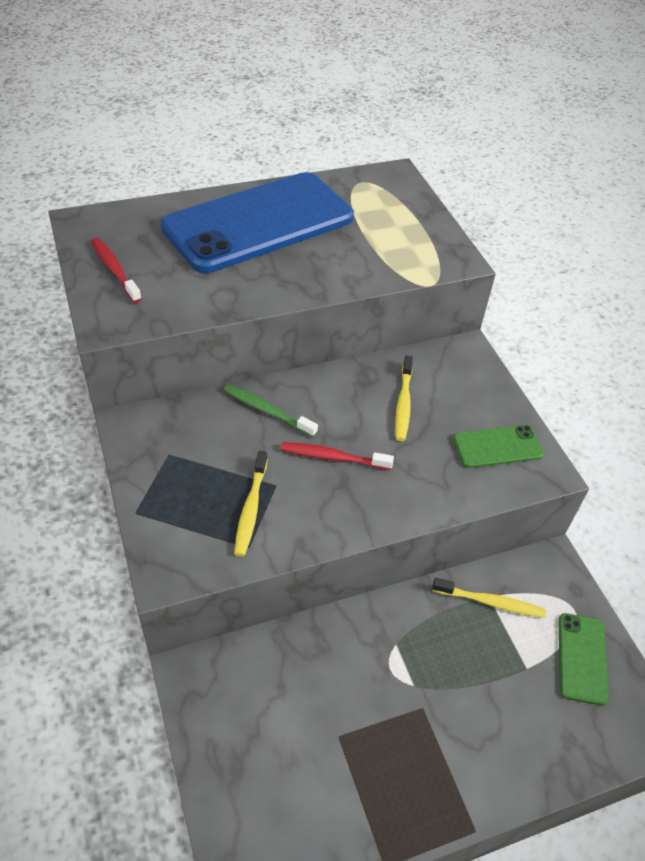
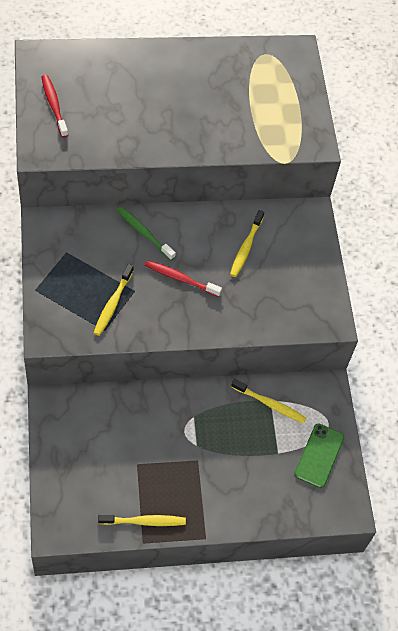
camera: 10 degrees right, 10 degrees up
blue phone [161,172,354,273] -> none
green phone [453,425,544,468] -> none
none -> yellow toothbrush [98,514,186,526]

